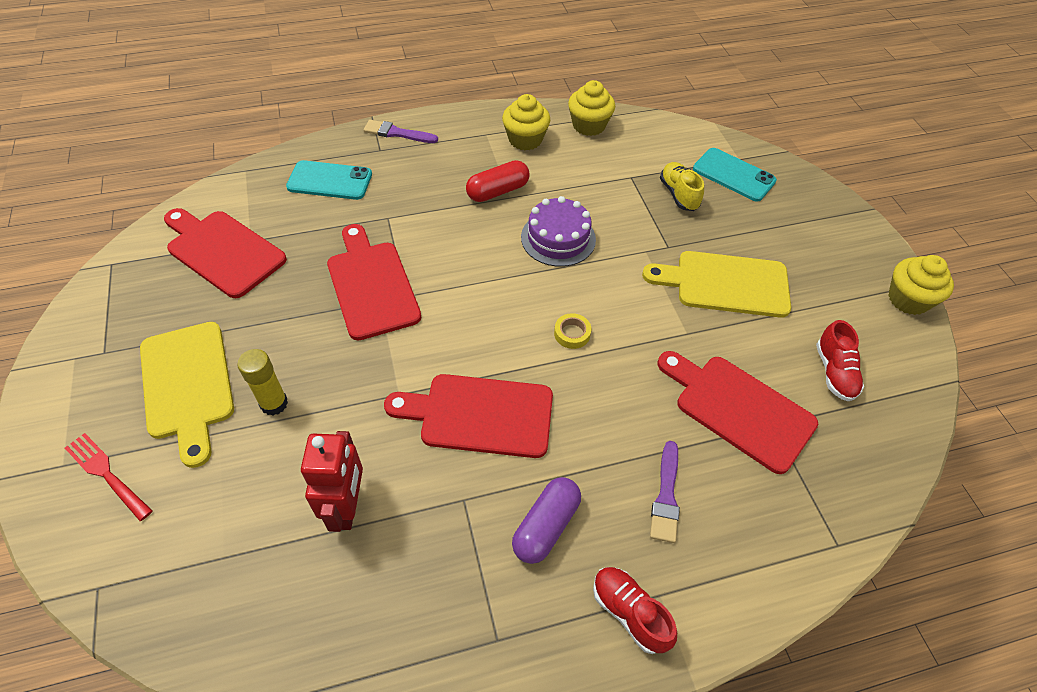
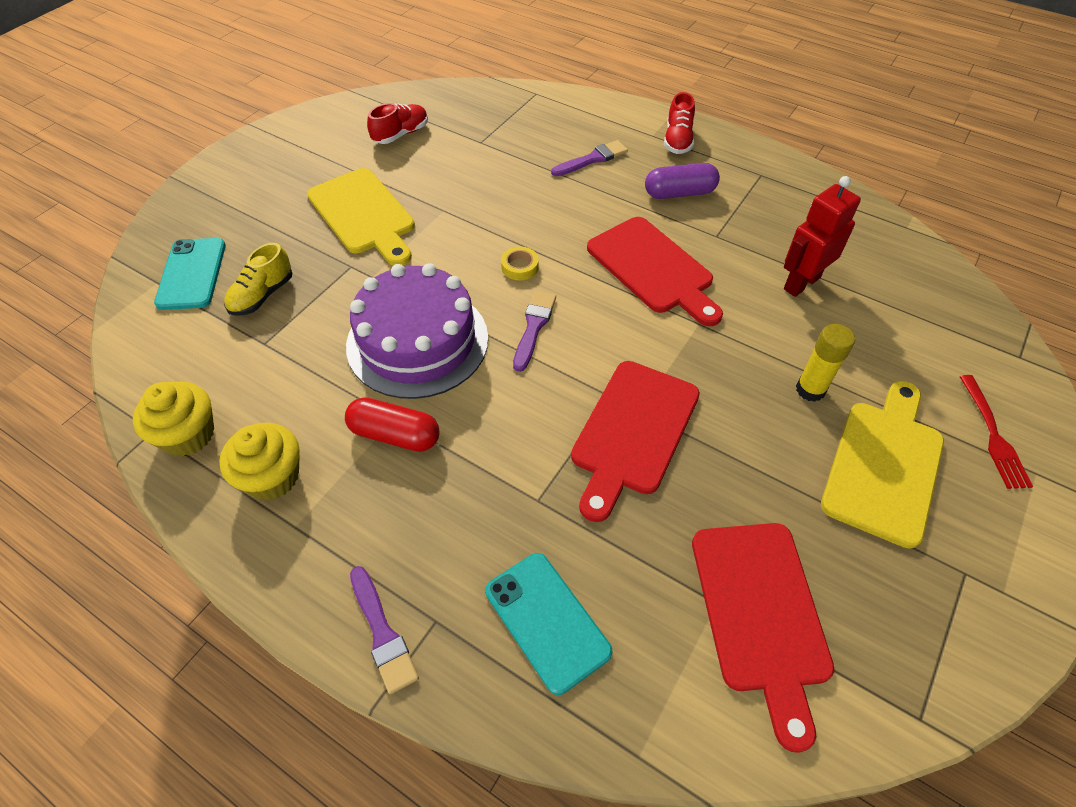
camera: 130 degrees left, 0 degrees up
purple cake [521,196,596,267] -> purple cake [346,263,488,399], size x1.53
red cutting board [658,351,818,474] -> none
yellow cupcake [888,255,954,315] -> none
none -> purple brush [513,291,556,372]

